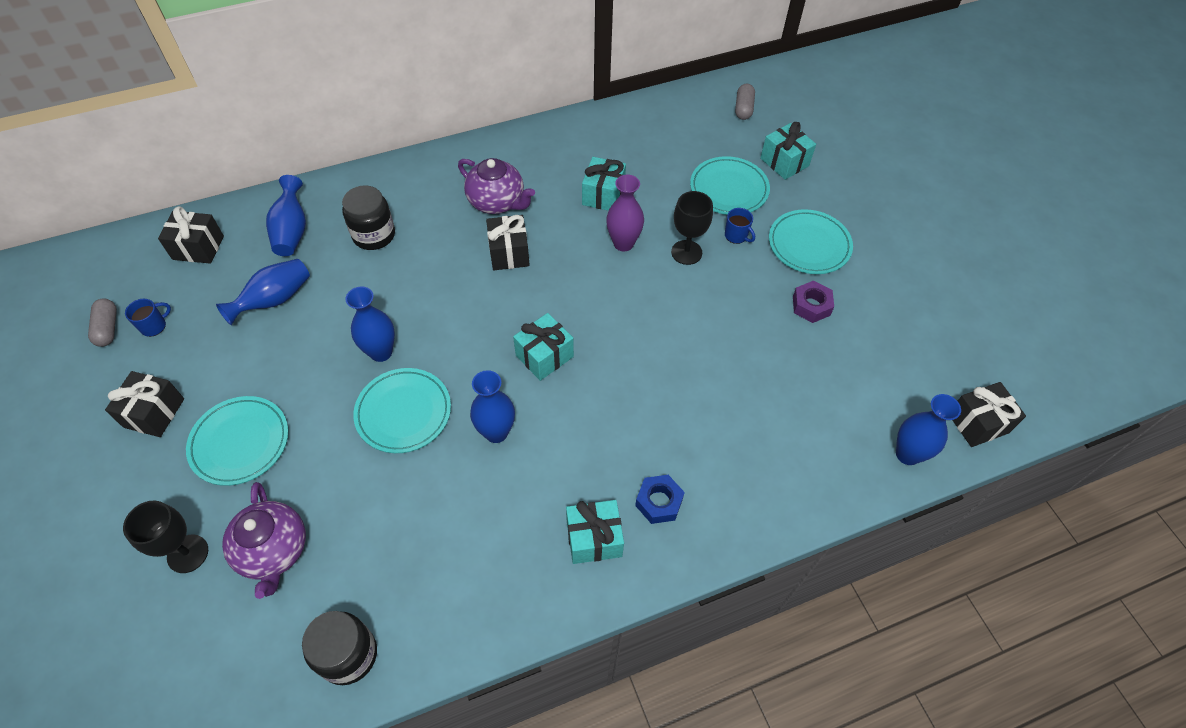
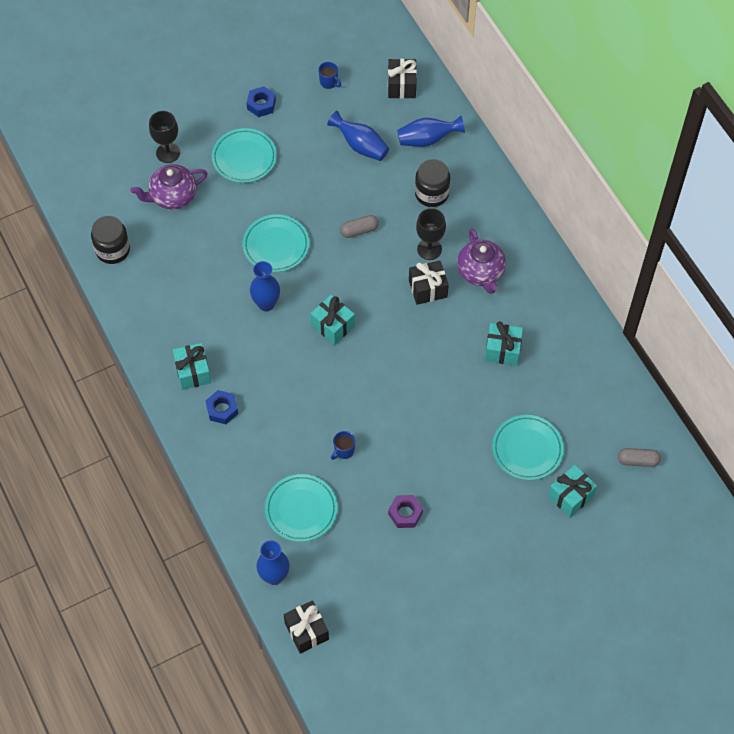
camera: 85 degrees right, 5 degrees up
grey capsule [88,298,117,347] -> grey capsule moved to [340,215,379,238]
black gift [105,371,184,437] -> blue nut [247,86,276,117]
blue vase [345,286,395,362] -> none
purple teapot [458,158,535,214] -> purple teapot turned 45 degrees counterclockwise [457,228,506,294]
purple vase [606,175,644,252] -> none
black goblet [671,191,713,265] -> black goblet moved to [416,208,446,260]
blue mug [725,208,755,244] -> blue mug moved to [331,431,355,460]
turquoise plate [769,209,853,274] -> turquoise plate moved to [265,474,337,542]

